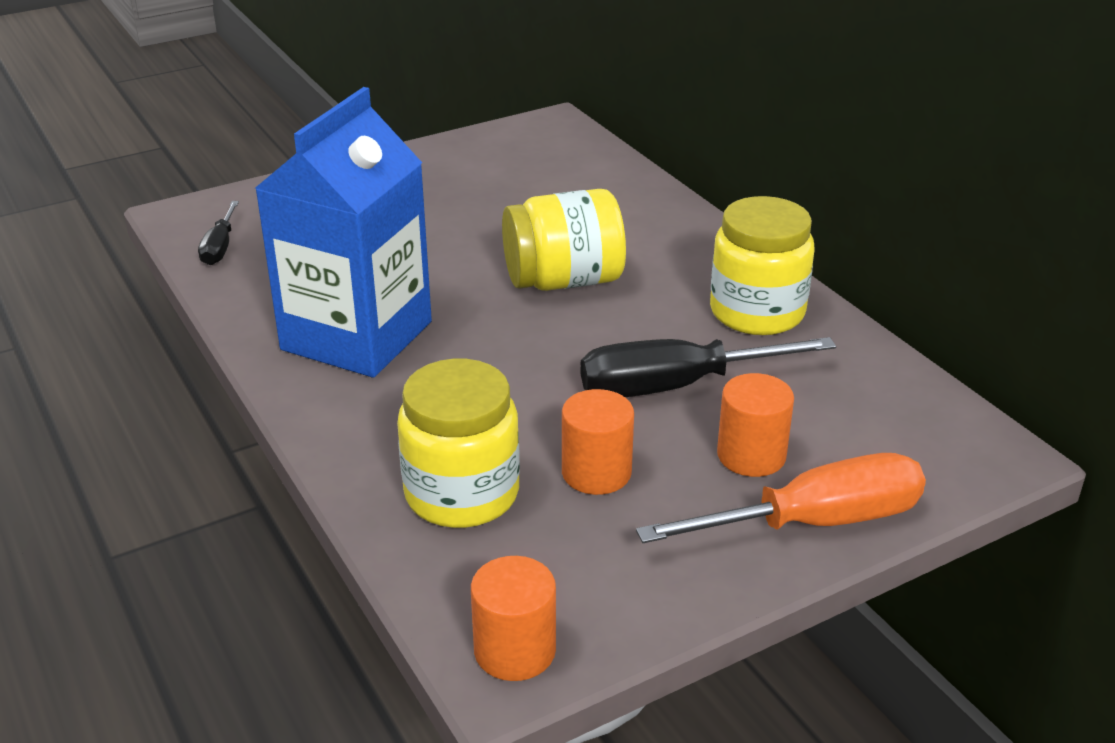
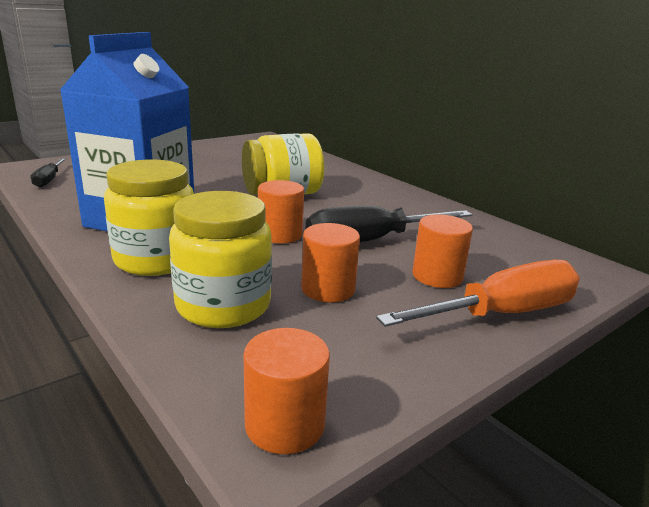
camera: 10 degrees left, 10 degrees down
yellow jar [710,196,815,335] -> yellow jar moved to [104,160,194,276]
none -> orange cylinder [258,180,304,244]

